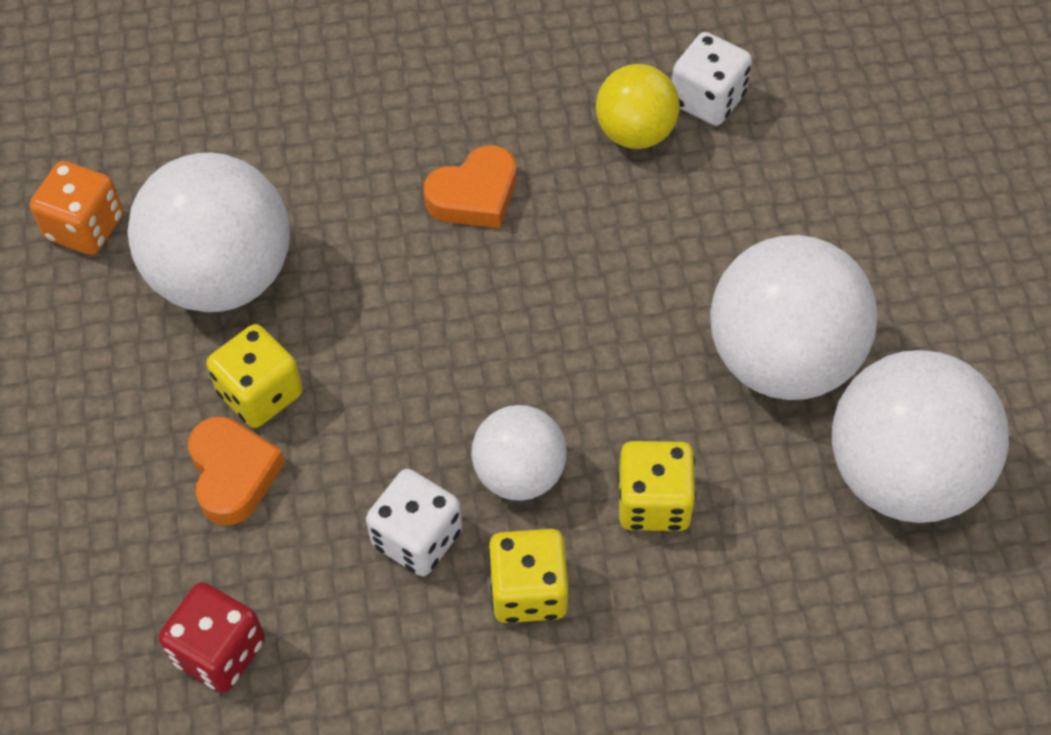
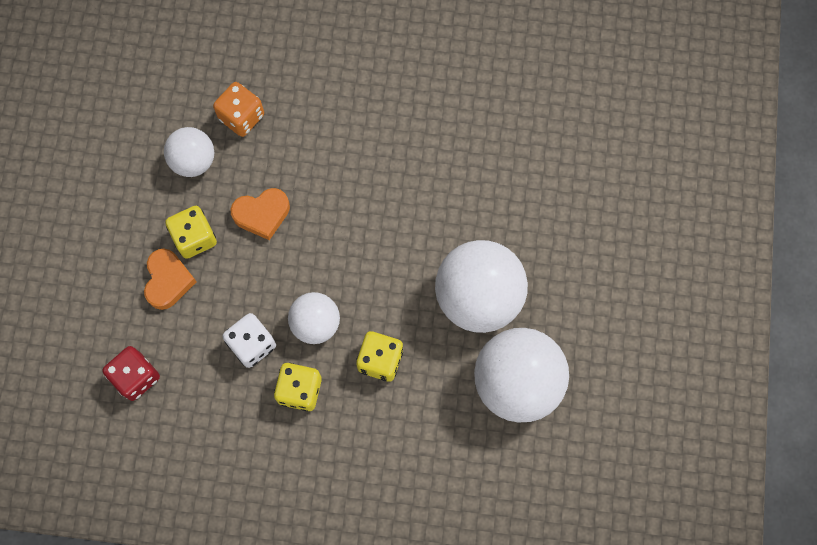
camera: 15 degrees right, 15 degrees up
orange dice [30,161,123,255] -> orange dice moved to [213,82,264,137]
white ball [127,153,290,312] -> white ball [164,127,214,177], size x0.57
orange heart [424,145,516,228] -> orange heart moved to [231,188,290,240]
yellow ball [596,64,680,149] -> none
white dice [672,32,752,126] -> none

